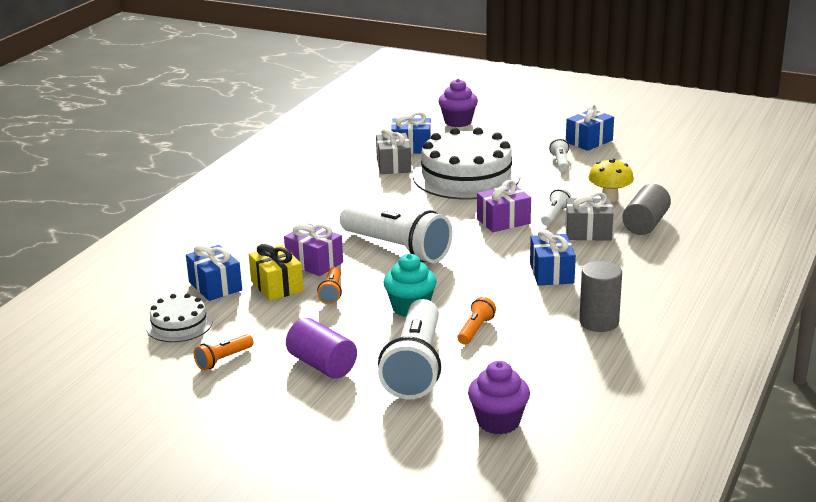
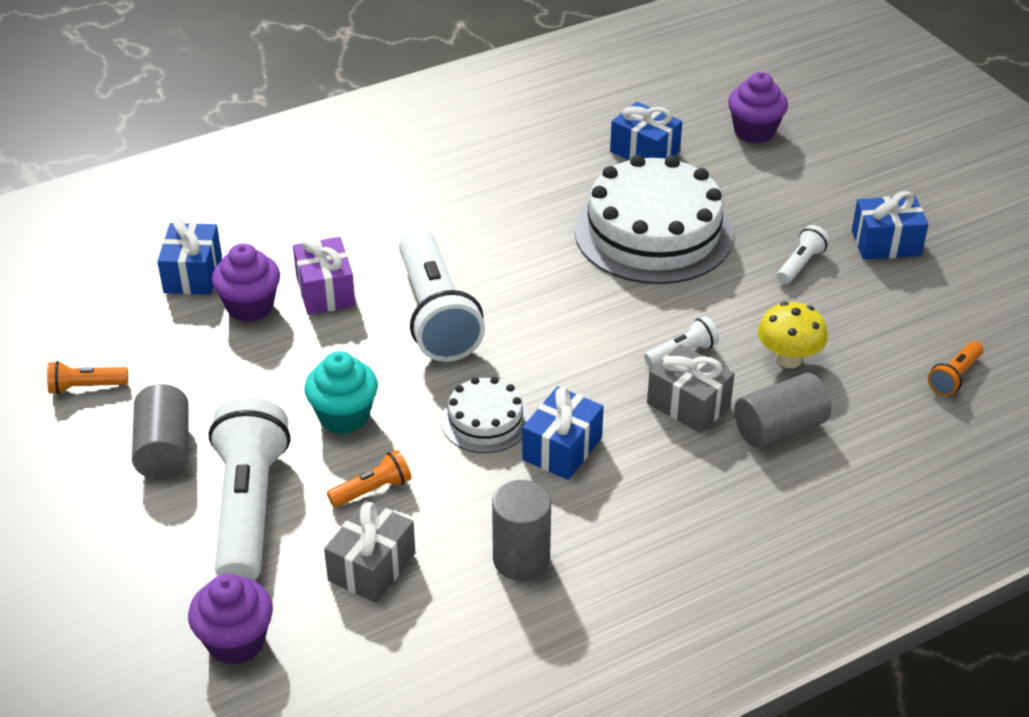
camera: 35 degrees right, 15 degrees up
white cake [146,293,212,342] -> white cake moved to [441,377,530,453]
yellow gift [249,244,304,301] -> purple cupcake [212,243,280,322]
purple cylinder [286,318,357,379] -> grey cylinder [132,384,189,479]
orange flashlight [317,267,342,304] -> orange flashlight moved to [928,341,983,396]
grey gift [376,128,411,174] -> grey gift moved to [324,500,415,603]
white flashlight [378,299,441,399] -> white flashlight turned 135 degrees clockwise [209,397,290,581]
purple gift [477,180,531,232] -> none

